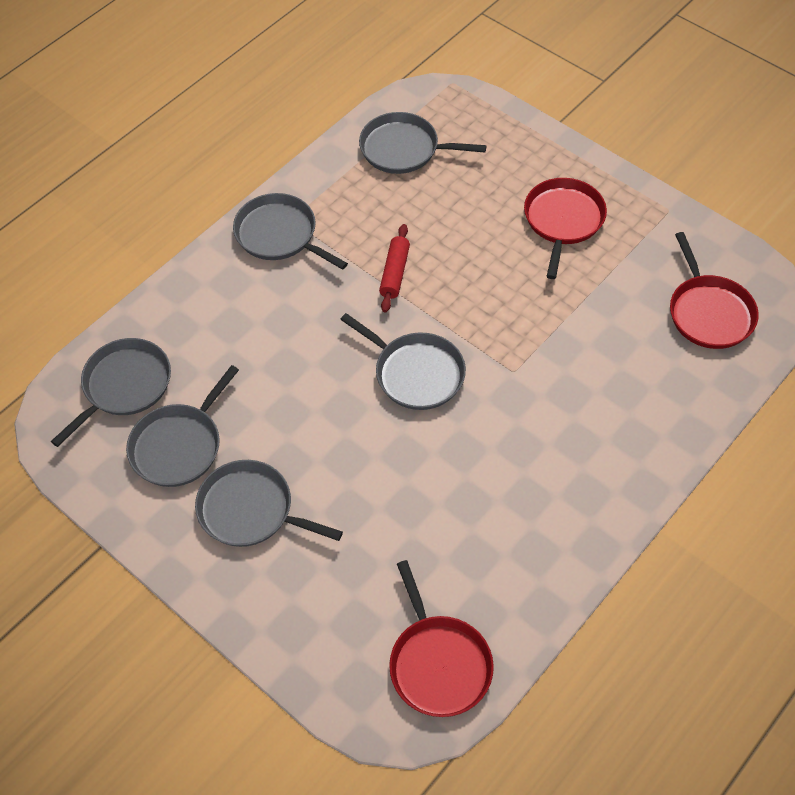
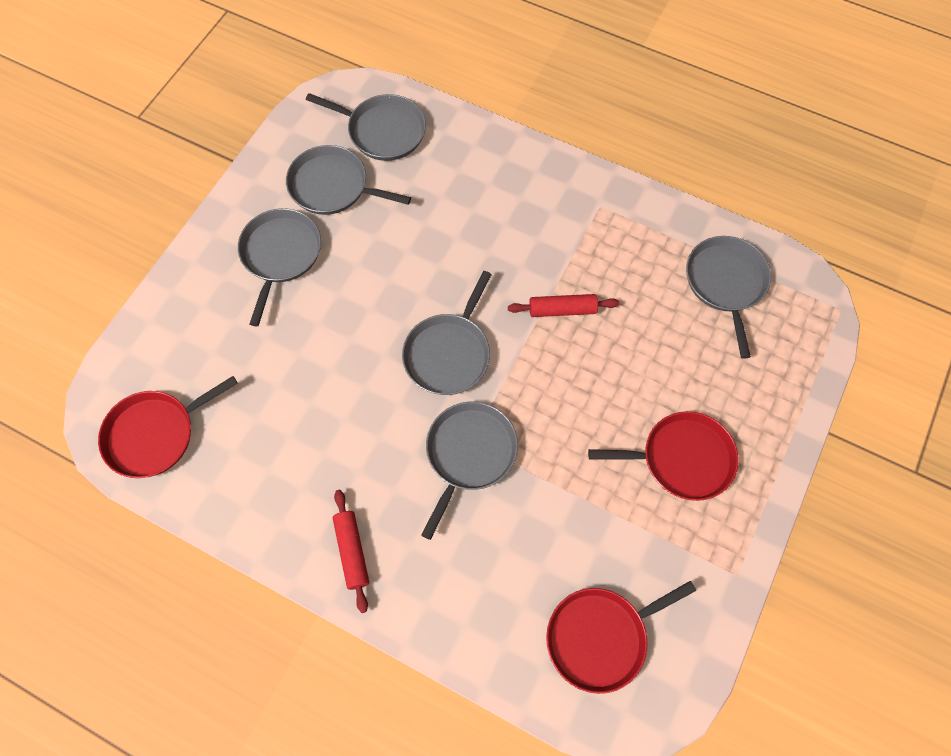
camera: 75 degrees right, 10 degrees up
grey pan [233,193,348,270] -> grey pan moved to [421,402,518,540]
none -> red rolling pin [333,490,369,613]

